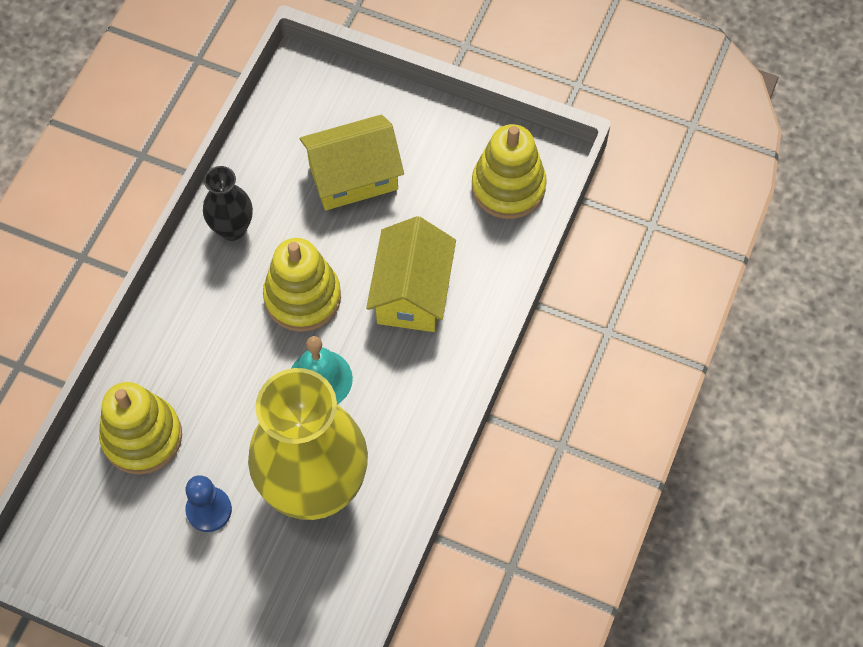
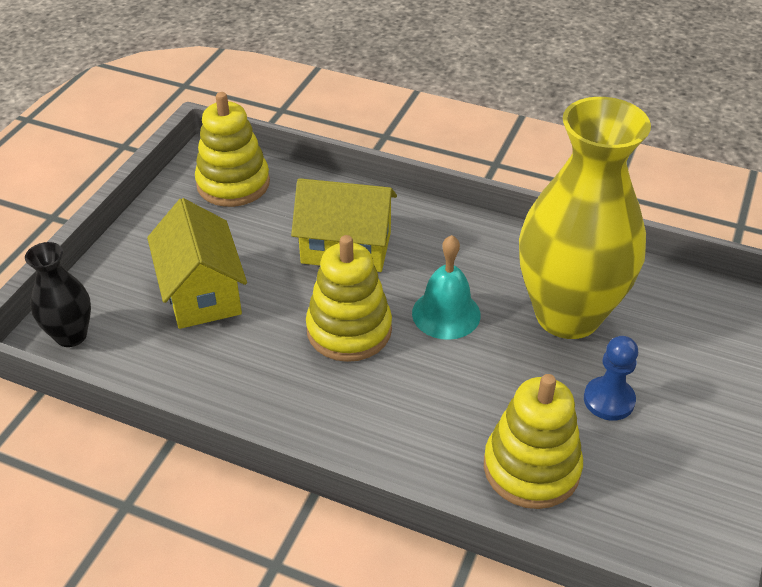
camera: 90 degrees left, 20 degrees down
black vase [203,166,253,241] -> black vase moved to [25,242,91,347]

